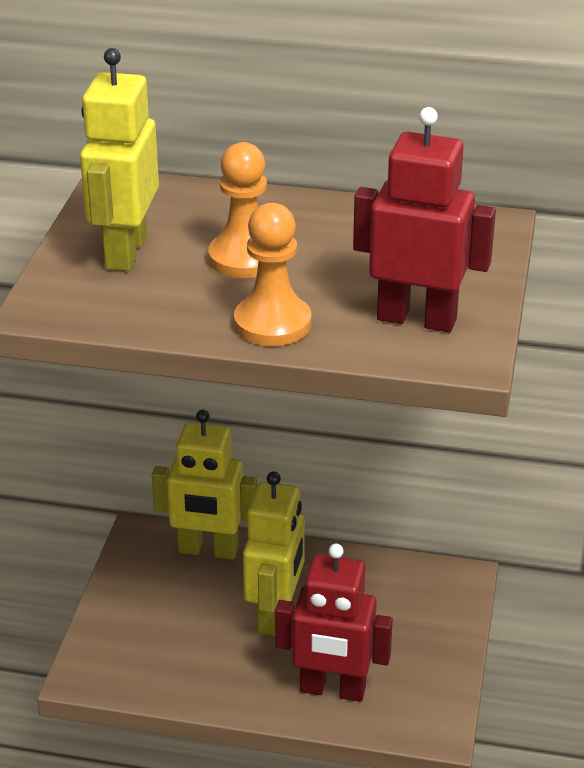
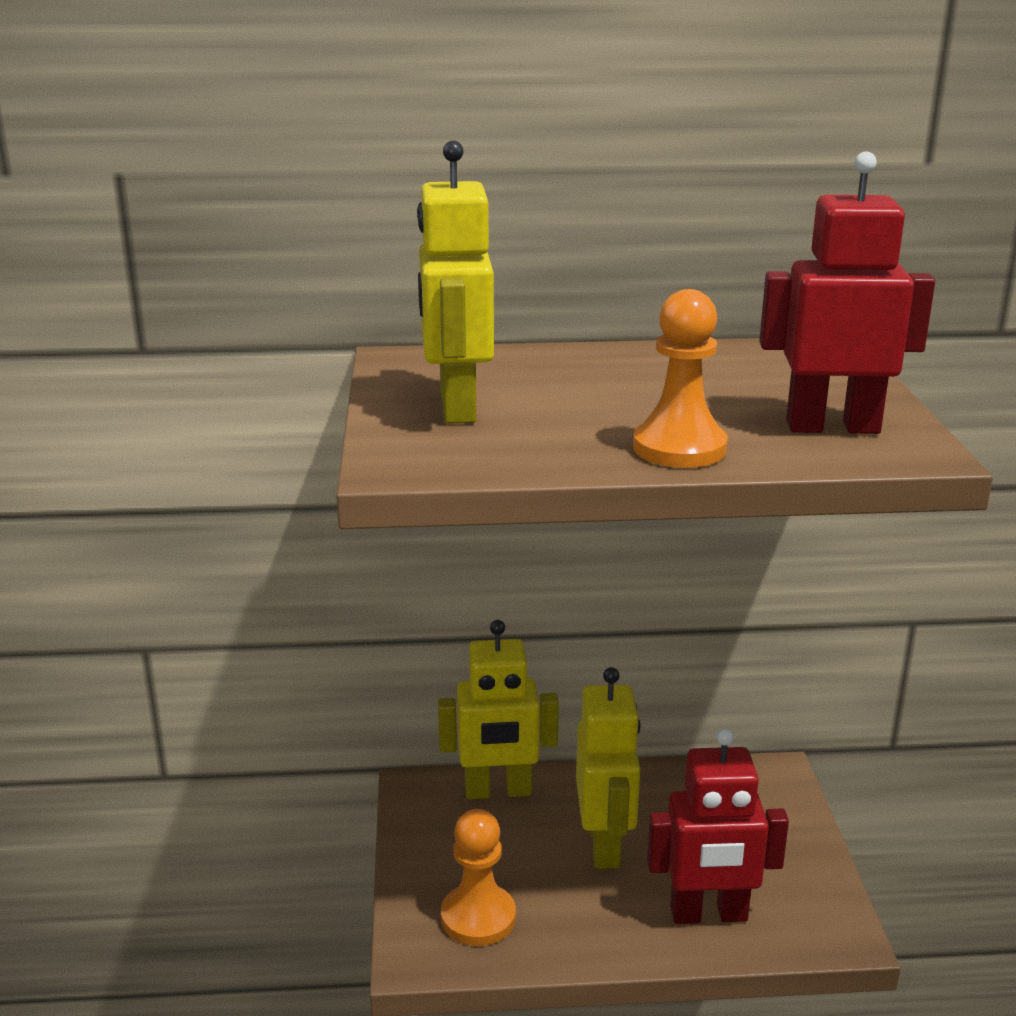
camera: 15 degrees left, 10 degrees down
orange pawn [208,142,267,278] -> orange pawn moved to [441,809,516,946]

